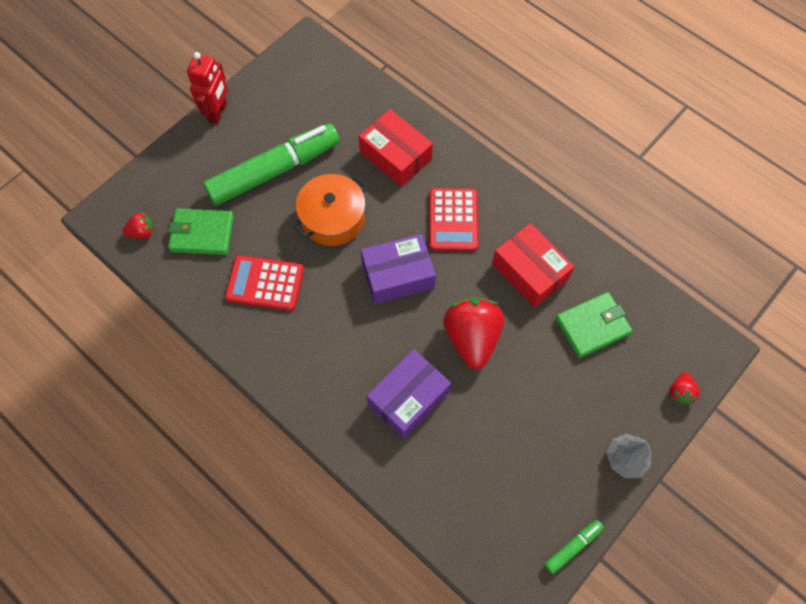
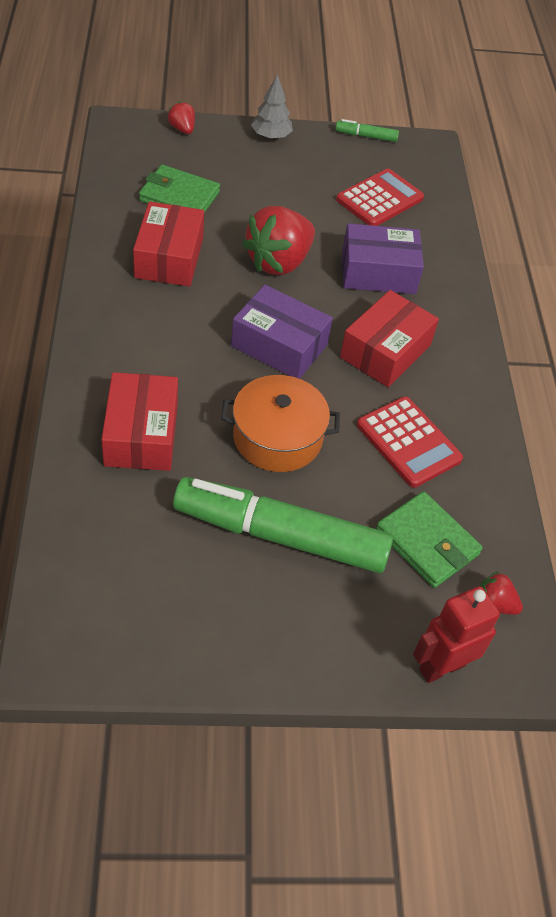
camera: 140 degrees left, 15 degrees down
red robot [187,52,228,124] -> red robot moved to [413,586,500,683]
red calculator [429,188,478,251] -> red calculator moved to [336,169,424,226]
red strawberry [669,372,700,405] -> red strawberry turned 90 degrees counterclockwise [167,101,195,134]
none -> red box [340,290,439,387]

